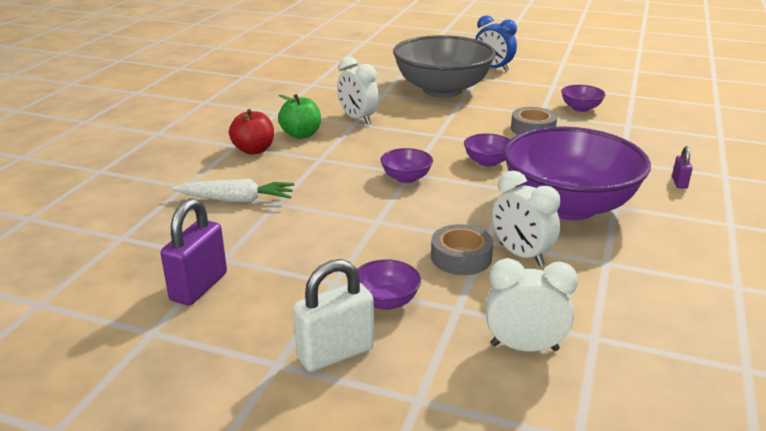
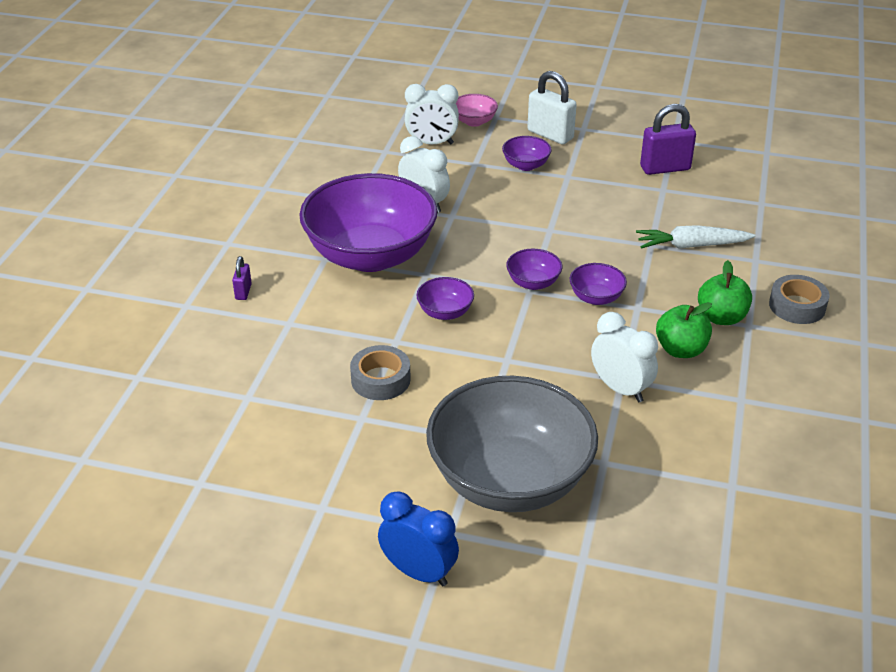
camera: 175 degrees right, 10 degrees up
purple padlock [160,198,227,305] -> purple padlock turned 60 degrees clockwise [640,104,696,175]
red apple [229,109,274,155] -> green apple [698,260,752,325]
white padlock [293,259,374,372] -> white padlock turned 75 degrees clockwise [527,71,577,144]
grey tape [431,224,493,275] -> grey tape moved to [769,275,829,324]
purple bowl [561,85,606,112] -> purple bowl moved to [570,263,627,305]
none -> pink bowl [455,94,498,127]

